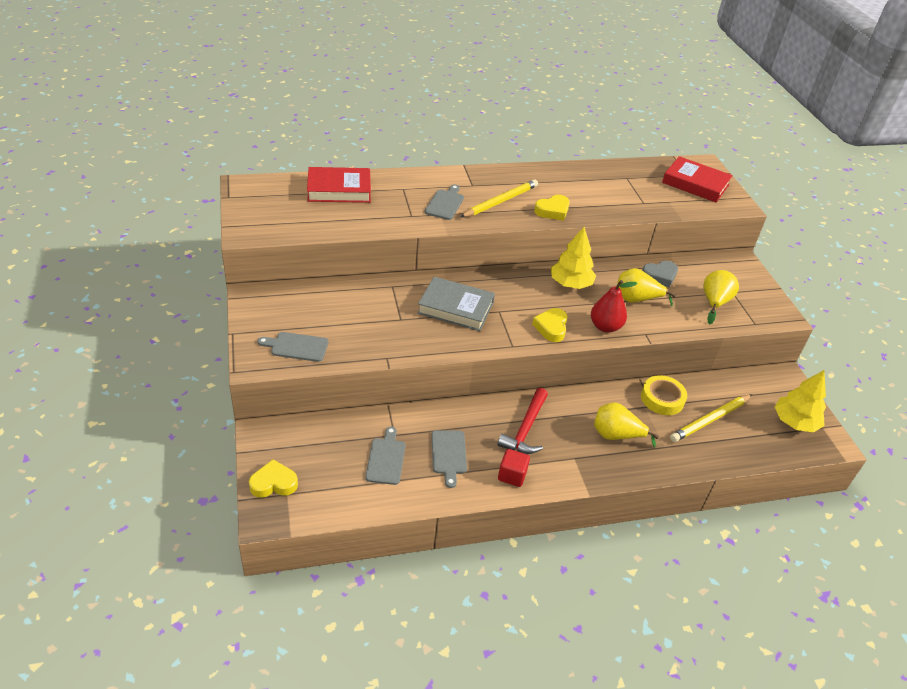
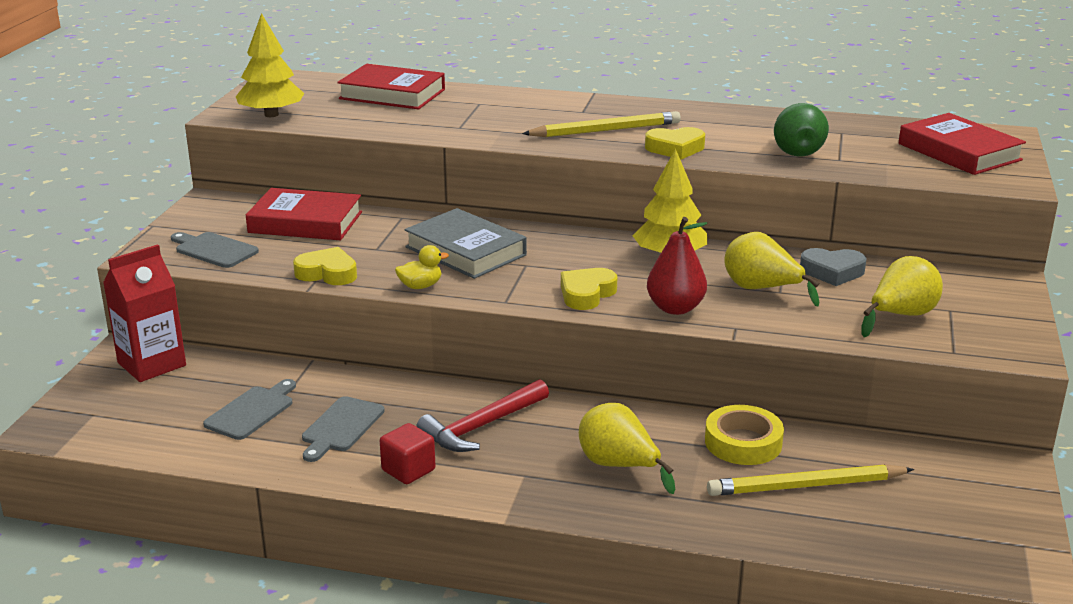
camera: 30 degrees right, 15 degrees down
yellow heart [249,459,298,498] -> yellow heart moved to [293,247,357,285]
grey cutting board [424,184,464,220] -> none
yellow tree [775,370,826,432] -> yellow tree moved to [236,13,304,117]
none -> red carton [103,244,186,382]
none -> red book [246,188,362,240]
none -> yellow duck [395,245,449,289]
none -> green pear [774,103,829,157]

